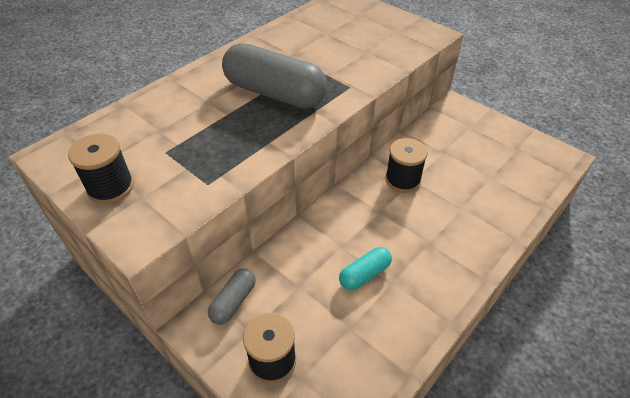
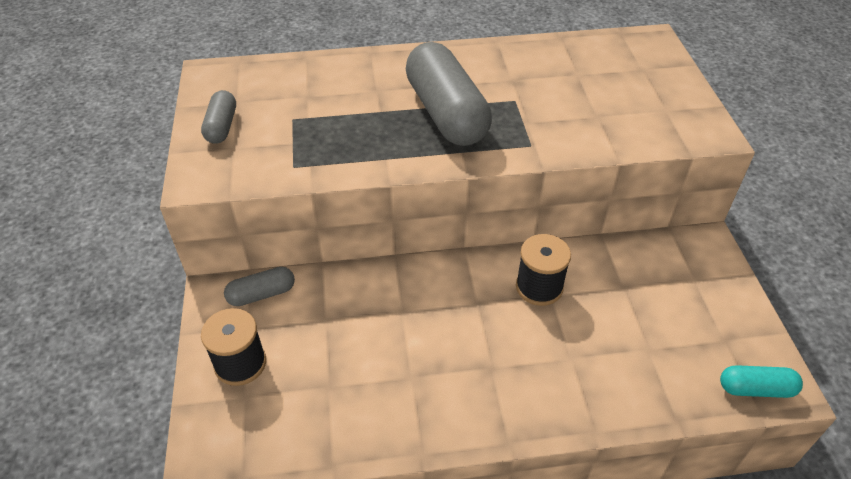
camera: 40 degrees right, 0 degrees up
black spool [68,133,134,204] -> grey capsule [201,90,236,144]
turquoise capsule [339,247,392,290] -> turquoise capsule moved to [720,365,803,398]

